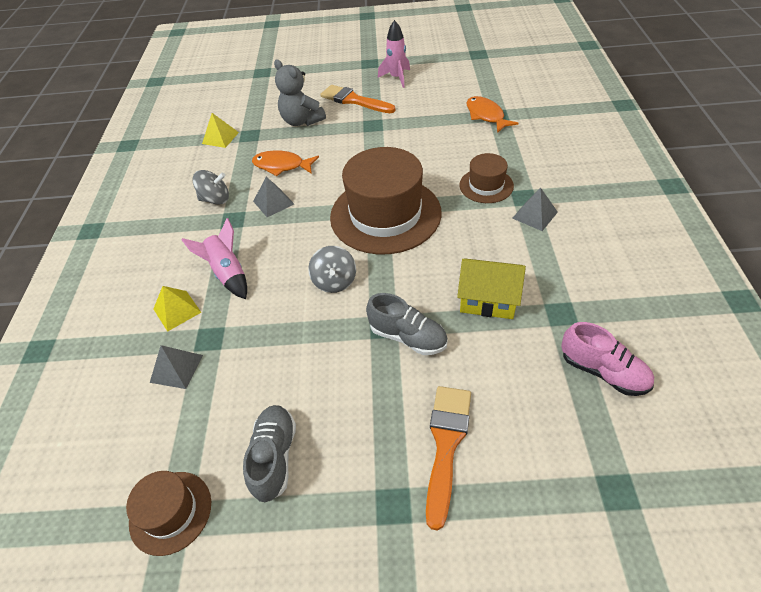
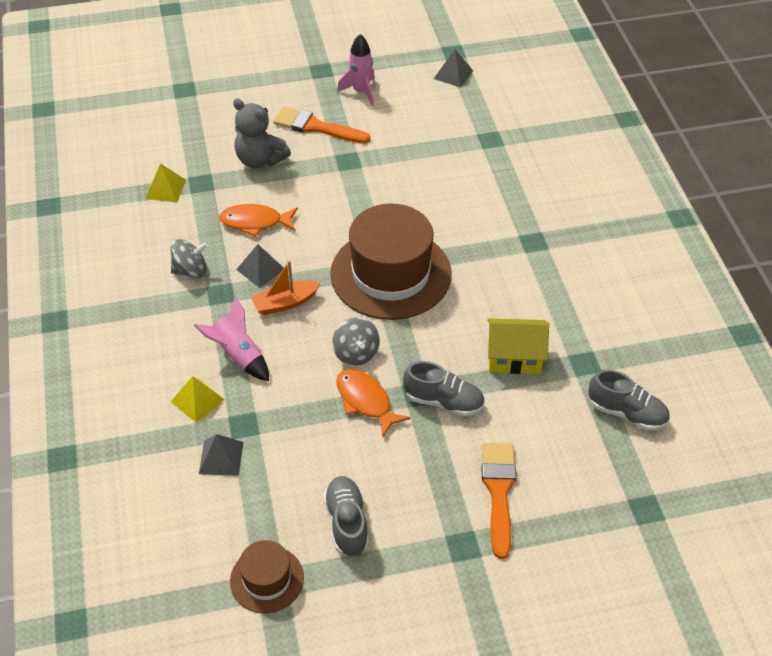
camera: 15 degrees left, 0 degrees up
brown hat [459,153,514,203] -> none
orange fish [466,96,519,133] -> orange fish moved to [336,369,410,437]
grey pyramid [512,188,558,231] -> grey pyramid moved to [434,49,473,88]
pink shoe [561,322,654,396] -> grey shoe [588,370,670,431]
none -> orange boat [251,260,320,315]

